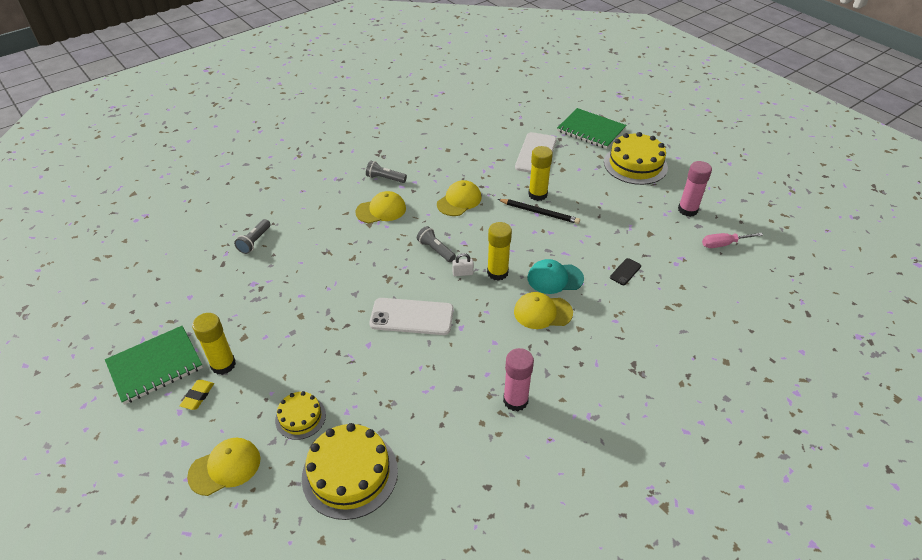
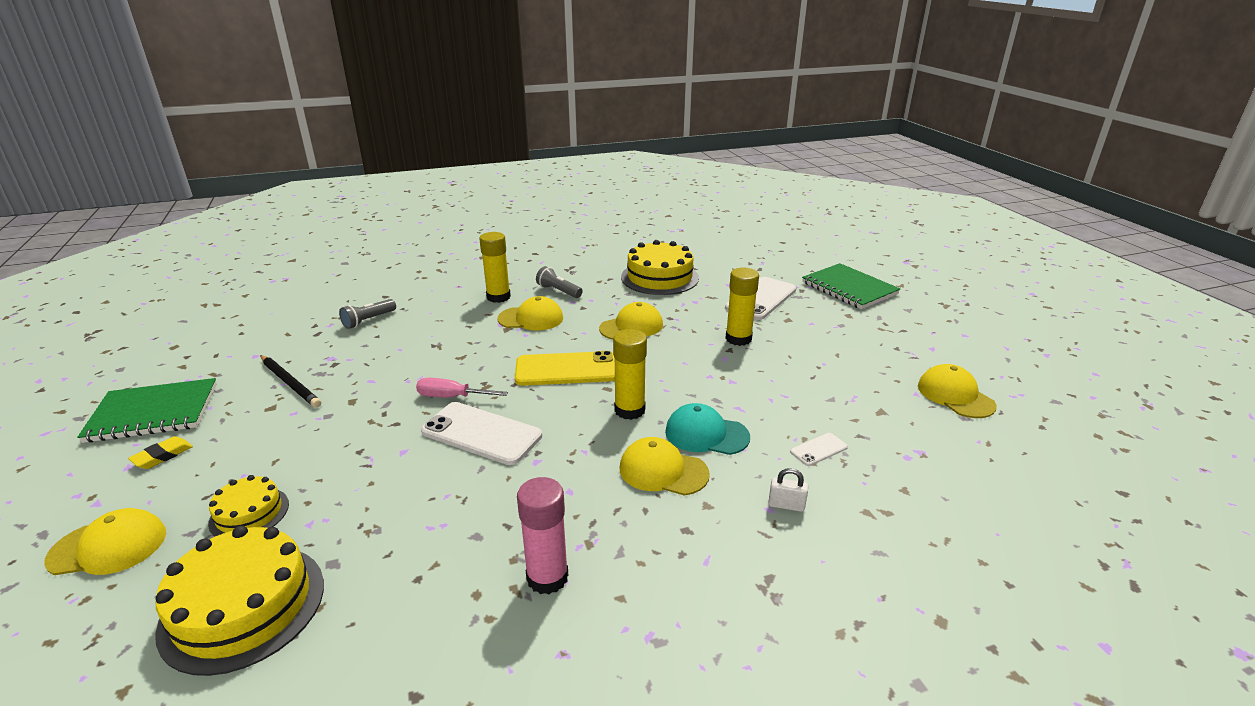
camera: 20 degrees right, 15 degrees down
yellow glue stick [192,313,236,375] -> yellow glue stick moved to [479,232,511,303]
grey flashlight [417,226,456,262] -> yellow phone [515,351,615,386]
white padlock [452,253,474,276] -> white padlock moved to [769,468,808,512]
black pencil [498,199,580,224] -> black pencil moved to [260,355,321,408]
yellow cake [604,132,668,185] -> yellow cake moved to [621,240,699,295]
black phone [610,258,641,285] -> white phone [790,433,848,466]
pink glue stick [678,161,712,217] -> yellow cap [918,364,997,418]
pink screwdriver [702,233,763,248] -> pink screwdriver moved to [416,378,508,398]

